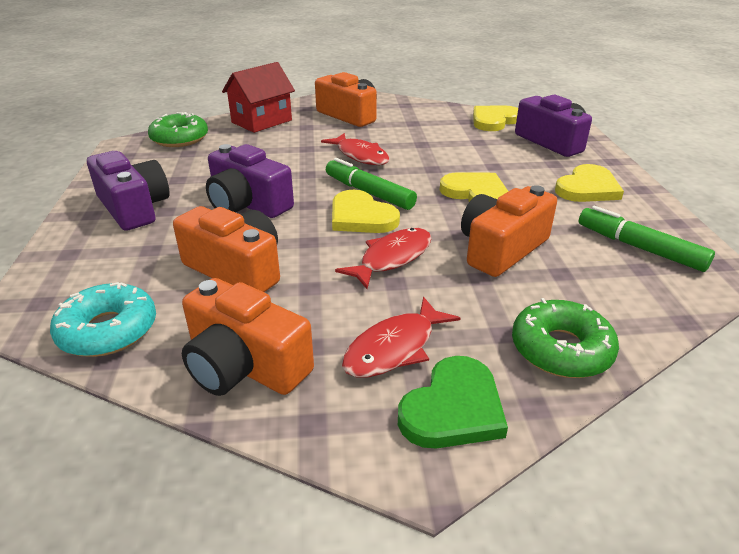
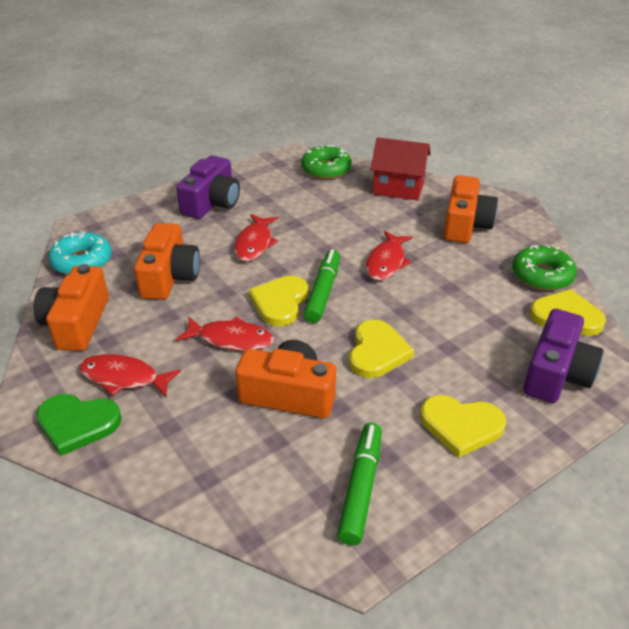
camera: 60 degrees right, 5 degrees up
purple camera [206,144,294,218] -> red fish [234,214,278,262]
green donut [512,298,619,378] -> green donut moved to [512,245,577,291]

